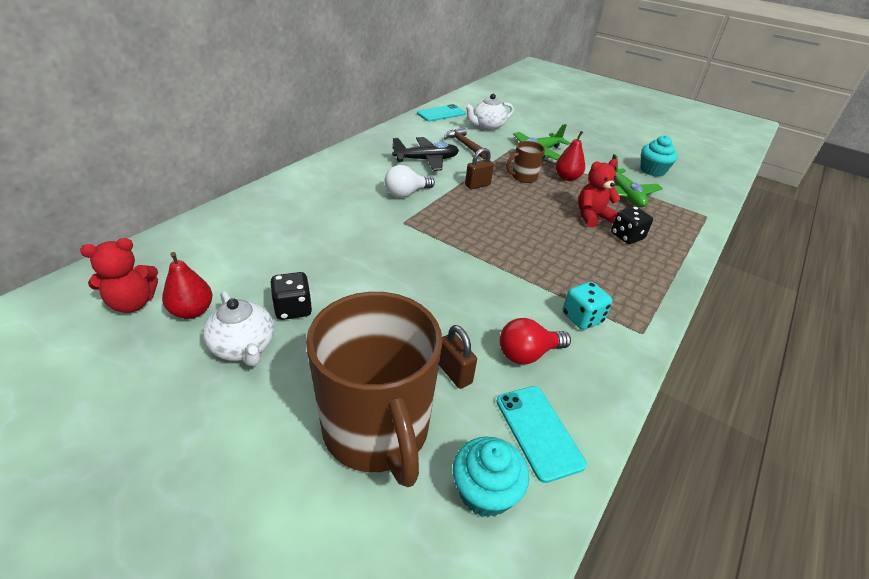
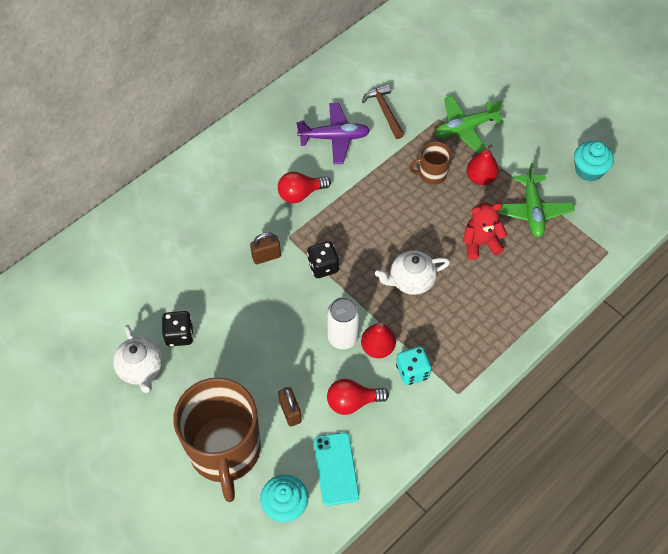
camera: 15 degrees right, 20 degrees up
red teddy bear [80,238,158,313] -> none
red pear [162,252,213,319] -> red pear moved to [361,323,396,358]
white light bulb [385,165,435,198] -> red light bulb [278,172,331,203]
black plane [392,137,459,171] -> purple plane [296,103,370,164]
turquoise phone [417,104,466,122] -> none
white teapot [465,94,514,131] -> white teapot moved to [375,251,450,295]
brown padlock [465,148,494,190] -> brown padlock moved to [250,232,281,264]
black dice [611,206,653,244] -> black dice moved to [307,241,339,278]
none -> white can [327,297,360,349]

